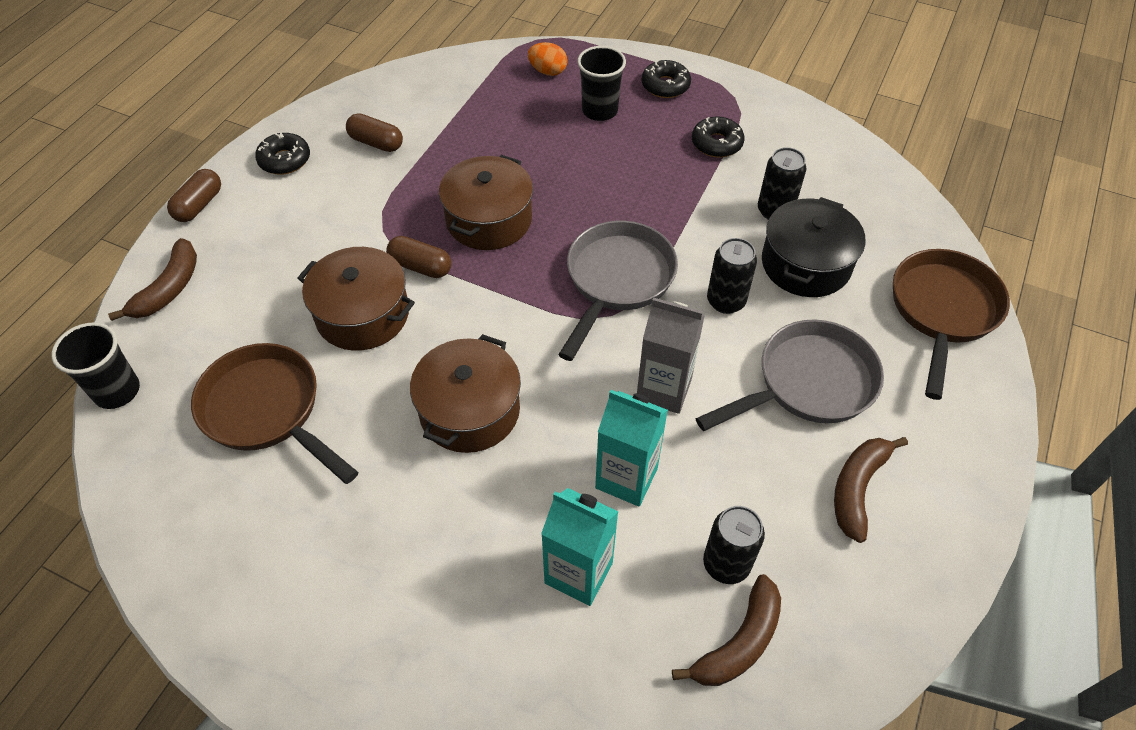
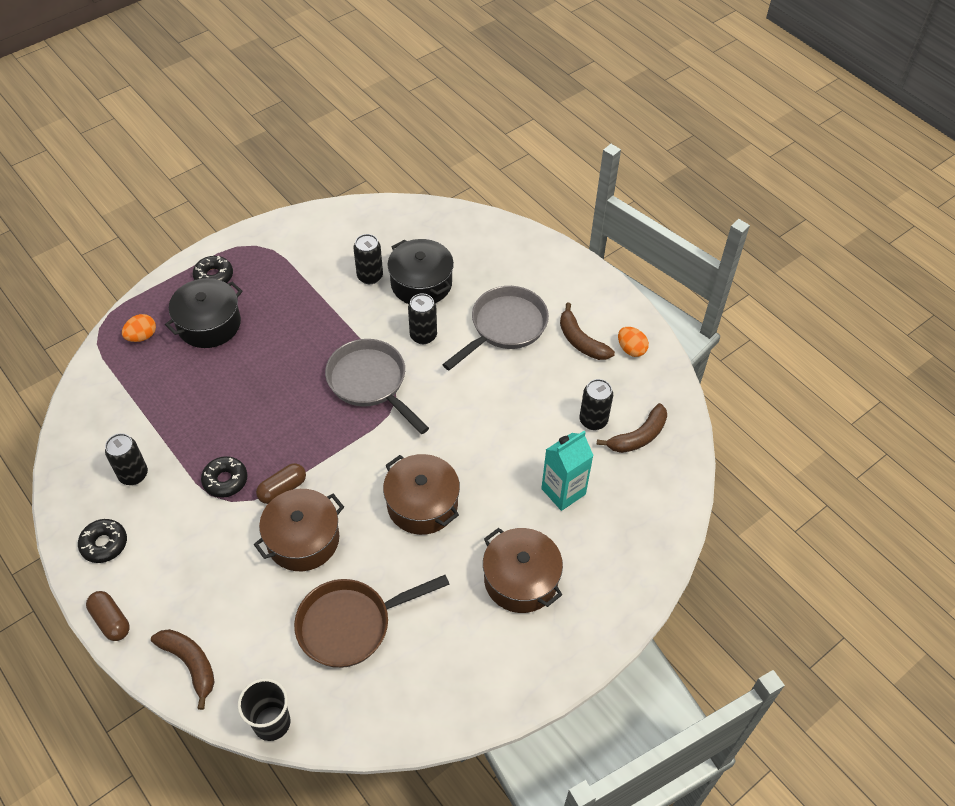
camera: 65 degrees left, 0 degrees up
brown capsule [346,113,403,152] -> black can [105,433,148,485]
brown pot [439,155,533,250] -> brown pot moved to [483,528,563,613]
black cup [577,46,626,121] -> black pot [165,278,243,348]
turquoise carton [595,390,668,507] -> none
grey carton [637,298,705,414] -> none
brown banana [672,574,781,686] -> brown banana turned 75 degrees clockwise [597,403,667,453]
black donut [692,116,744,158] -> black donut moved to [201,456,247,498]
grey pan [696,319,884,431] -> grey pan turned 45 degrees clockwise [442,286,549,370]
brown pan [893,249,1010,400] -> none
none -> orange egg [618,327,649,357]

